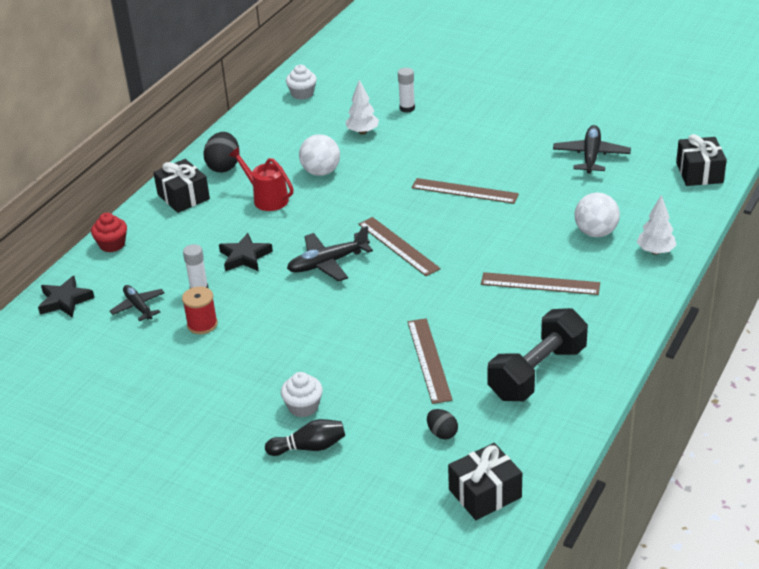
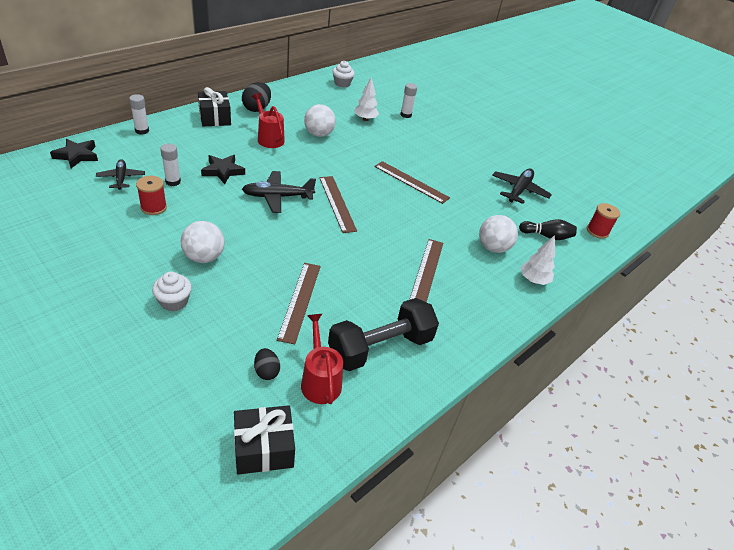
camera: 10 degrees right, 5 degrees up
red cupcake [91,213,127,252] -> white glue stick [129,94,149,135]
black bowling pin [265,419,345,456] -> black bowling pin moved to [519,219,577,240]
brown ruler [481,272,600,295] -> brown ruler turned 75 degrees clockwise [409,239,443,302]
black gift [676,134,727,186] -> red spool [587,203,620,239]
none -> white ball [181,221,225,263]
none -> red watering can [301,314,343,404]

